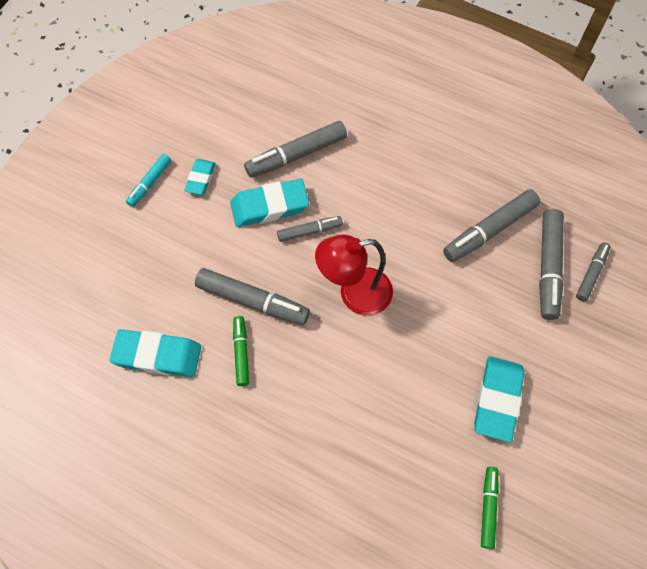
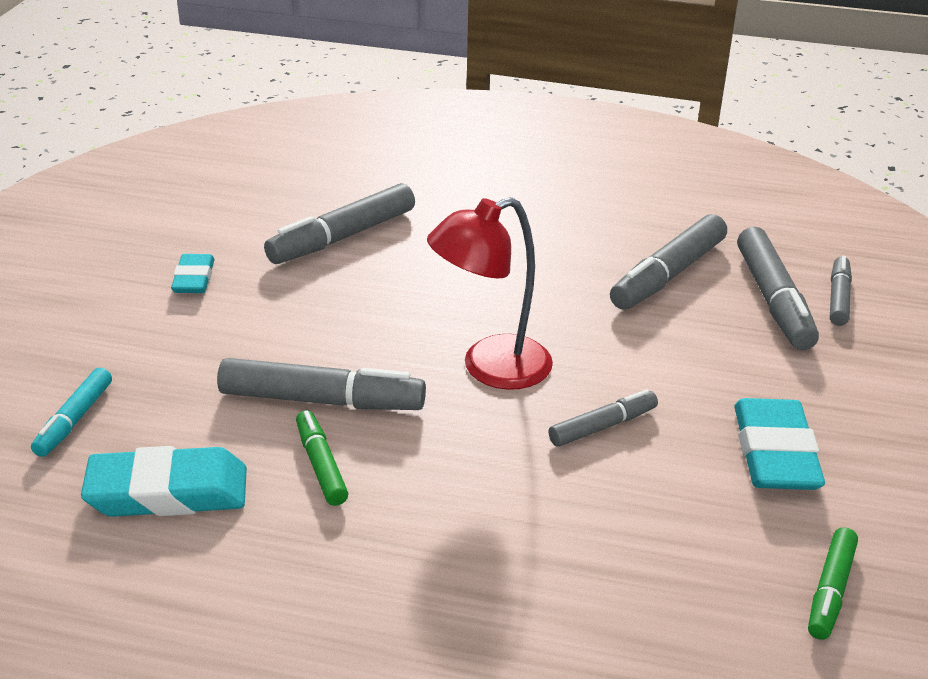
camera: 15 degrees left, 30 degrees down
turquoise marker [126,154,171,207] -> turquoise marker moved to [31,368,112,457]
turquoise eraser [230,179,309,227] -> none
grey marker [277,216,343,242] -> grey marker moved to [549,389,658,447]
green marker [481,467,499,549] -> green marker turned 150 degrees counterclockwise [808,527,858,640]

